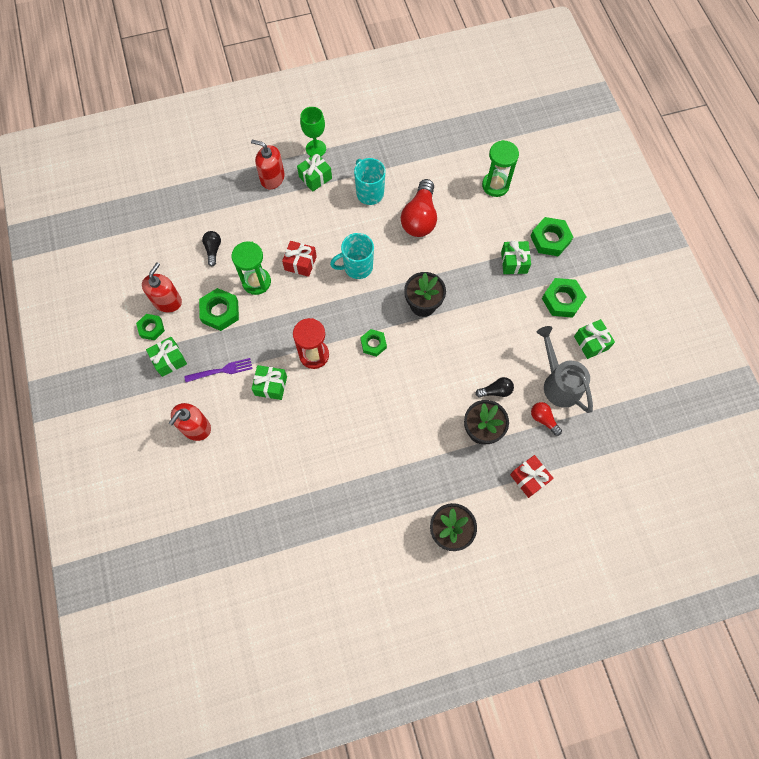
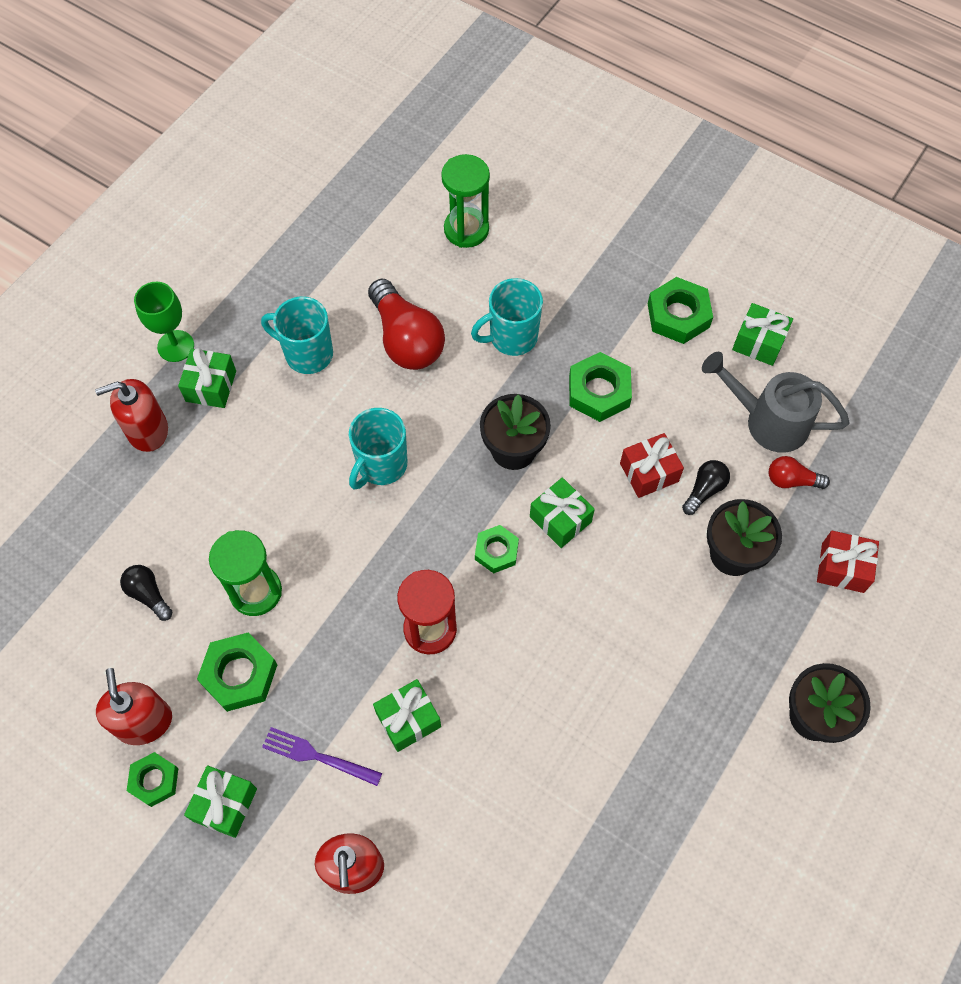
camera: 40 degrees left, 5 degrees down
purple fork [184,358,252,382] -> purple fork turned 105 degrees counterclockwise [262,727,382,786]
red gift [282,241,317,277] -> red gift moved to [620,433,684,498]
green gift [501,241,531,274] -> green gift moved to [530,477,595,548]
green nut [531,217,573,256] -> green nut moved to [569,352,632,422]
none -> turquoise mug [471,278,543,356]

